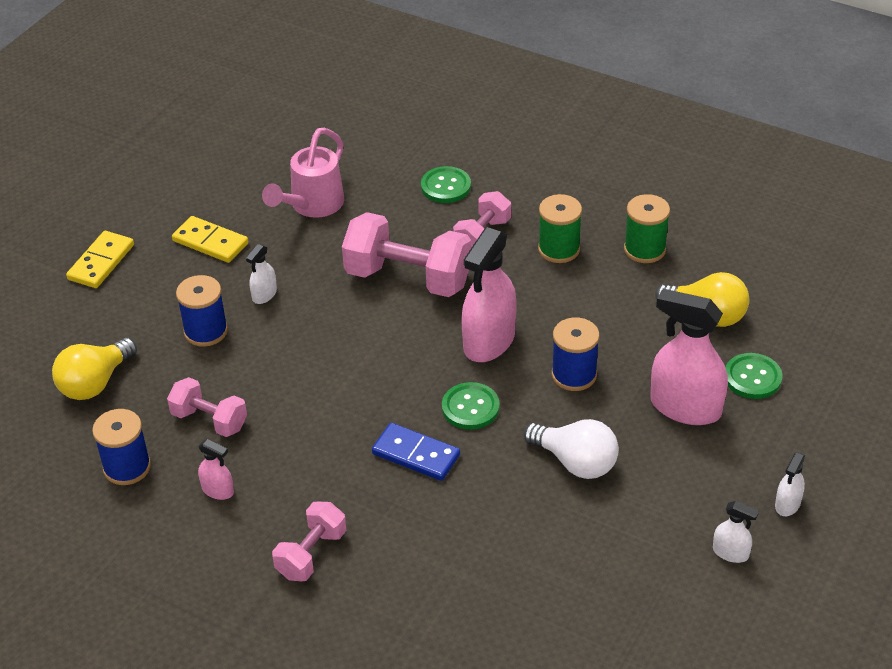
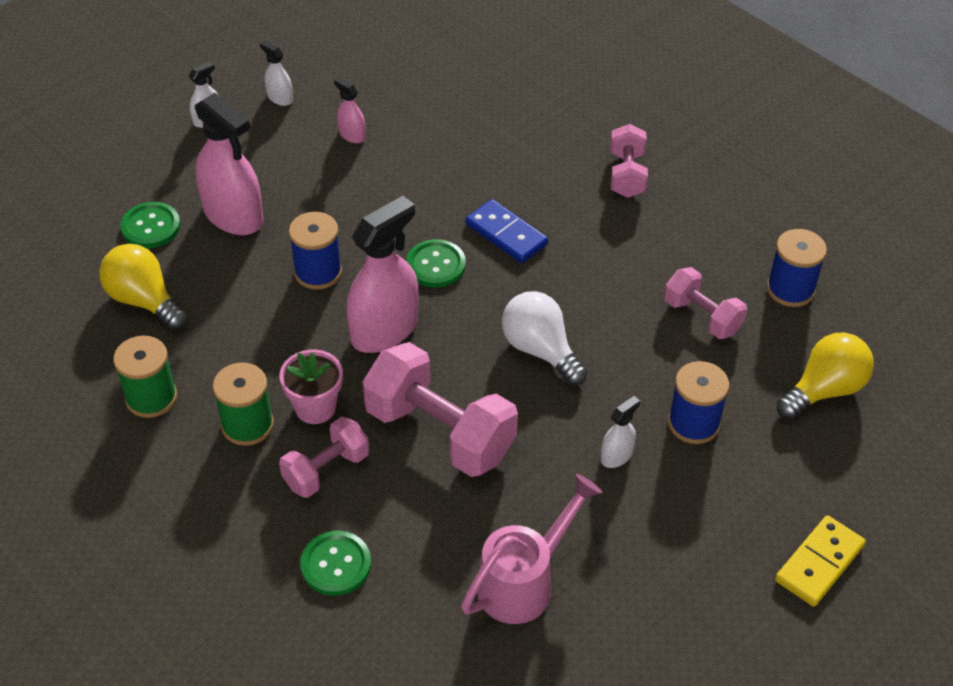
camera: 165 degrees left, 5 degrees up
yellow domino [172,216,248,263] -> none
pink spray bottle [198,439,234,500] -> pink spray bottle moved to [334,77,366,143]
pink dumbbell [272,502,346,581] -> pink dumbbell turned 45 degrees counterclockwise [610,124,648,198]
white light bulb [524,419,619,479] -> white light bulb moved to [502,291,587,386]
none -> pink flower pot [279,350,343,424]

